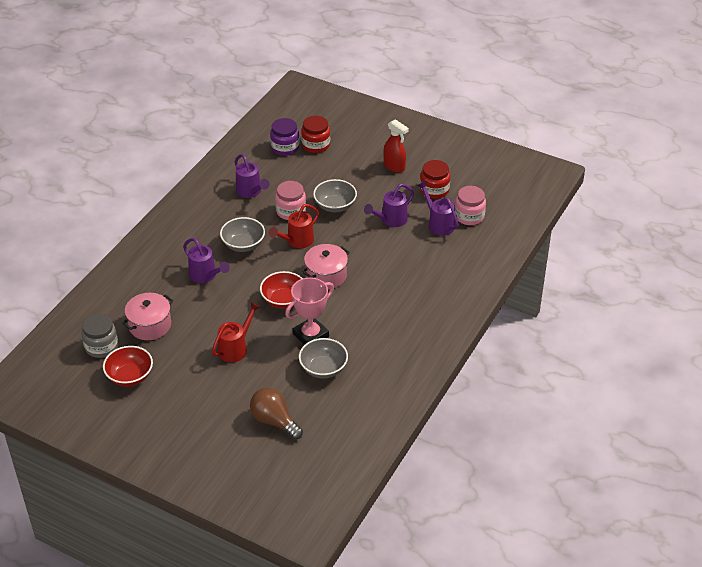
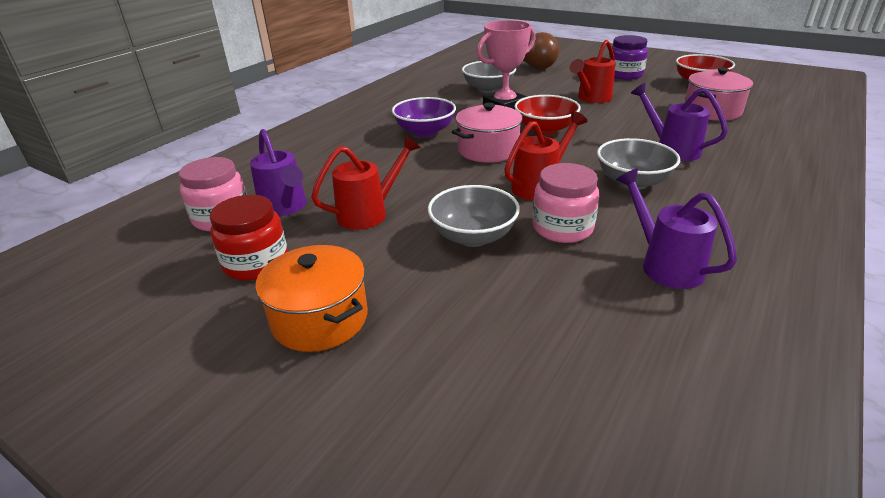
camera: 175 degrees left, 10 degrees down
grey jar [81,314,118,358] -> none
purple jar [270,118,300,156] -> purple jar moved to [609,35,648,80]
red jar [301,116,330,153] -> none
purple watering can [364,184,414,227] -> red watering can [311,135,421,230]
red spray bottle [384,119,409,173] -> orange pot [256,245,368,352]
none -> purple bowl [392,97,456,137]

